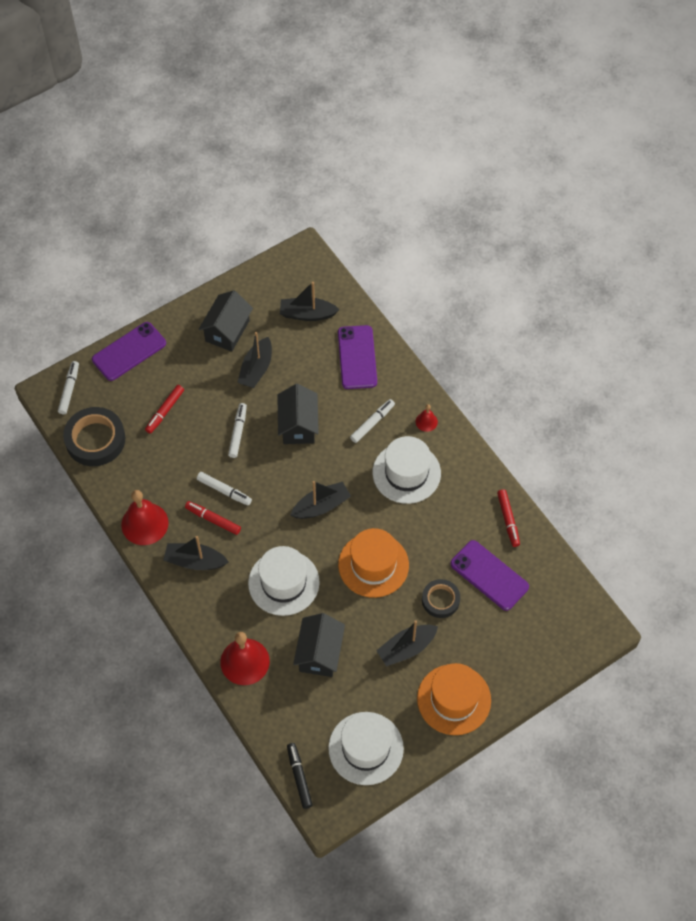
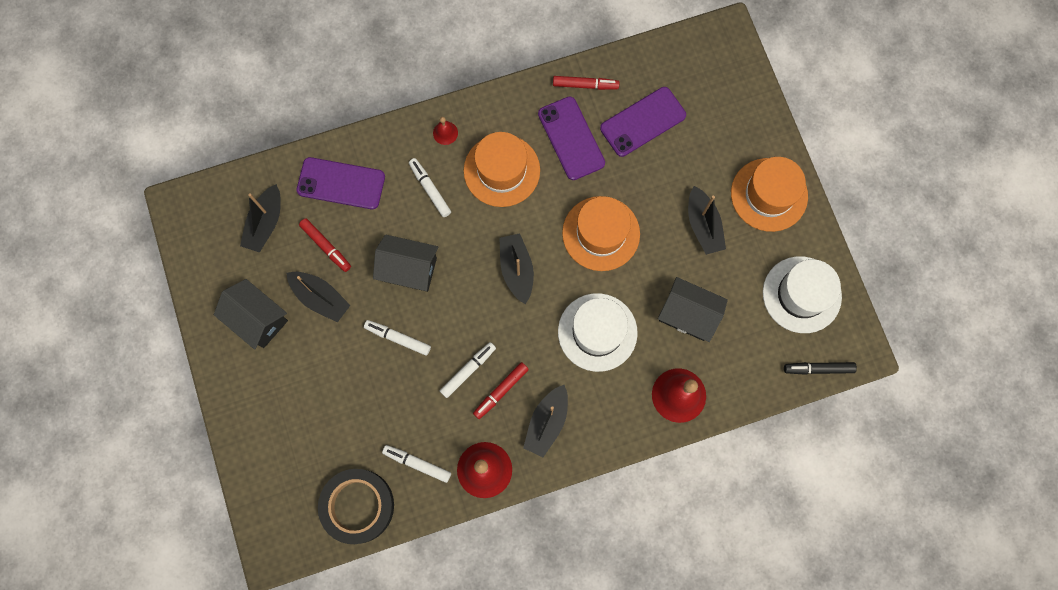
camera: 75 degrees left, 15 degrees up
white marker [58,361,79,414] -> white marker moved to [382,445,451,483]
purple phone [92,322,166,381] -> purple phone moved to [538,96,605,180]
red marker [145,385,184,434] -> red marker moved to [299,218,351,272]
white hat [372,436,441,504] -> orange hat [464,132,540,207]
black tape [422,579,460,618] -> none

